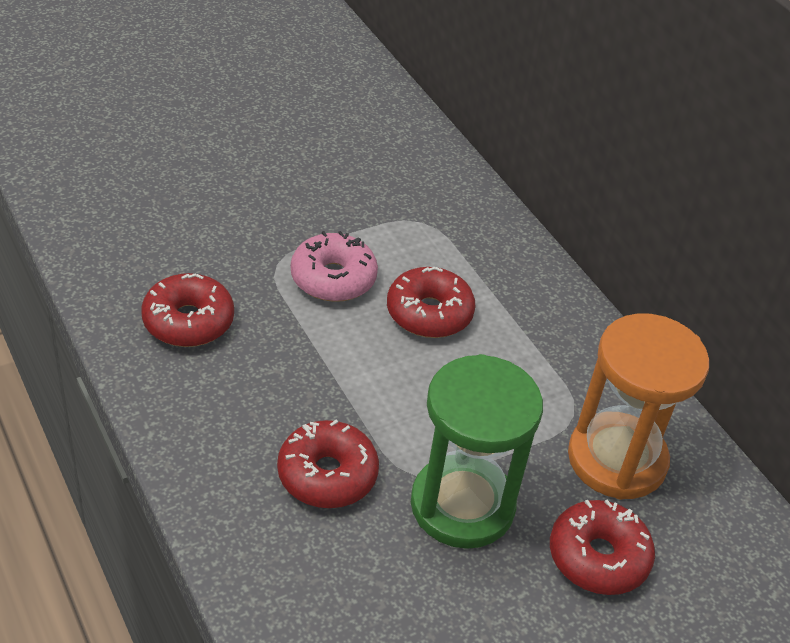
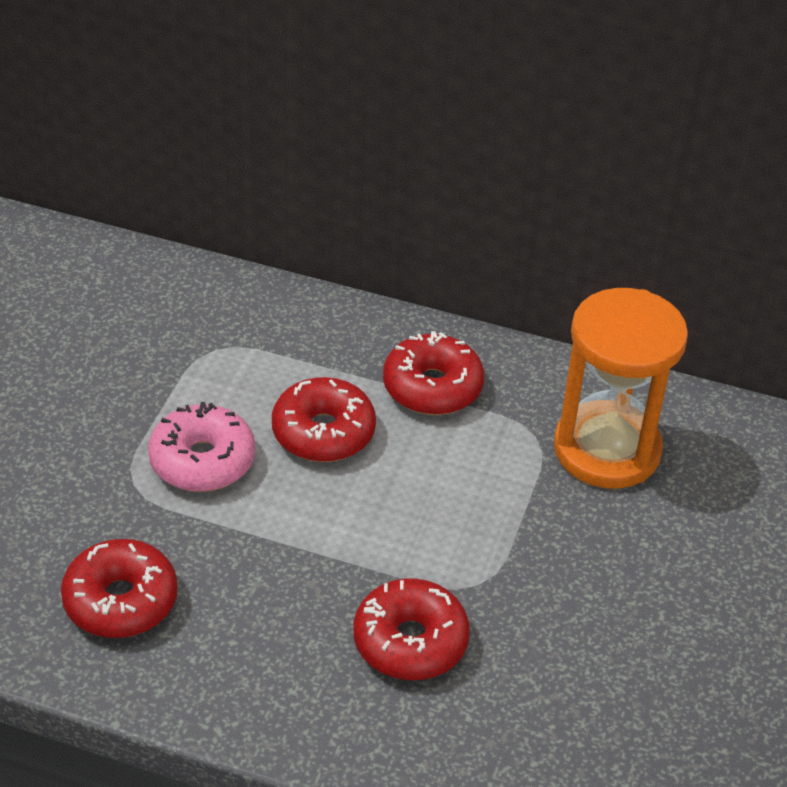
camera: 40 degrees left, 0 degrees up
green hourglass [411,354,543,549] -> none
red donut [550,500,655,595] -> red donut moved to [383,331,484,415]

